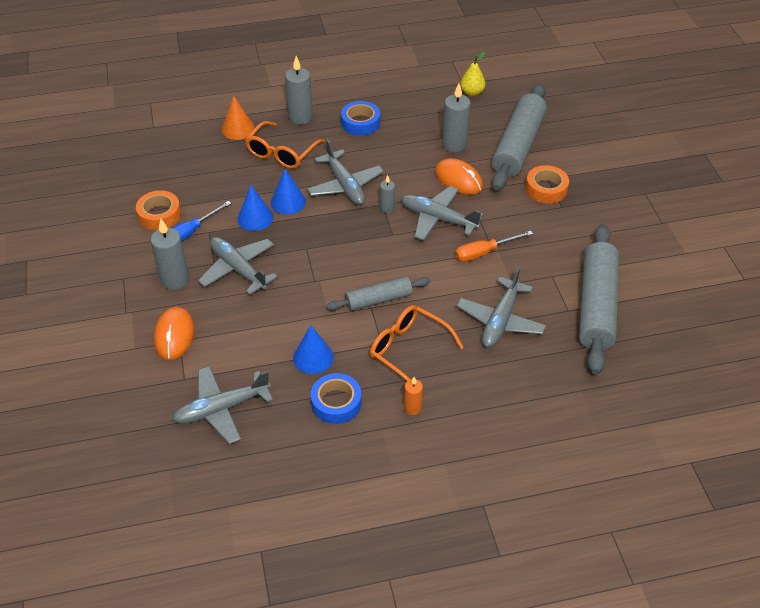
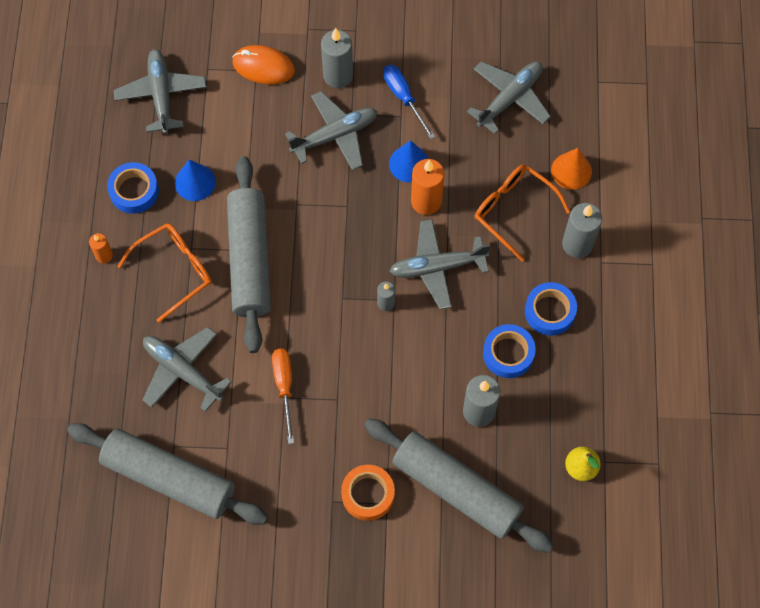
camera: 105 degrees right, 20 degrees up
orange tape [136,190,181,230] -> none
blue cone [271,169,306,214] -> orange candle [411,159,444,215]
grey rolling pin [326,277,430,311] -> grey rolling pin [227,156,271,353], size x1.78
grey plane [401,186,483,241] -> grey plane moved to [467,61,551,134]
orange mouse [435,158,483,195] -> none
none -> blue tape [483,324,536,378]

